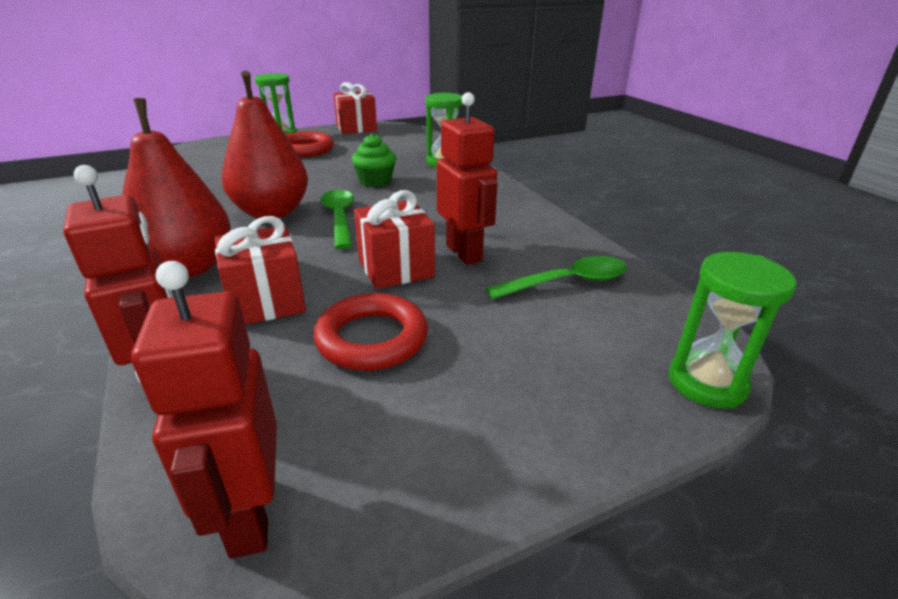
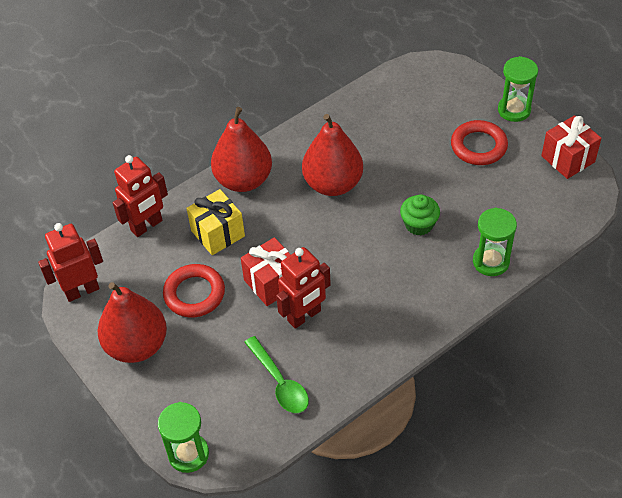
camera: 80 degrees right, 20 degrees up
red gift [215,216,306,325] -> yellow gift [186,189,245,255]
green spoon [321,190,354,249] -> none
none -> red pear [98,282,167,363]

